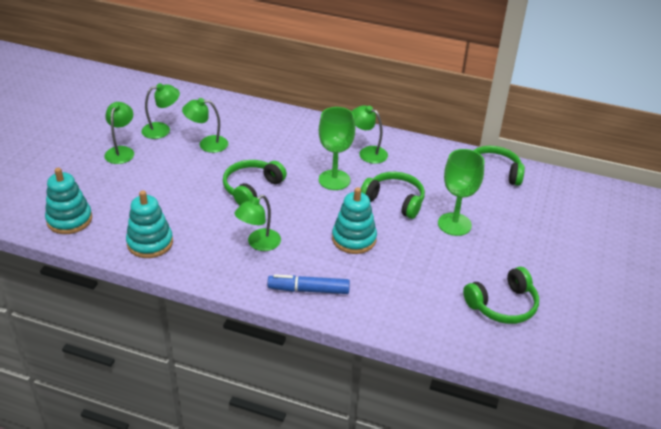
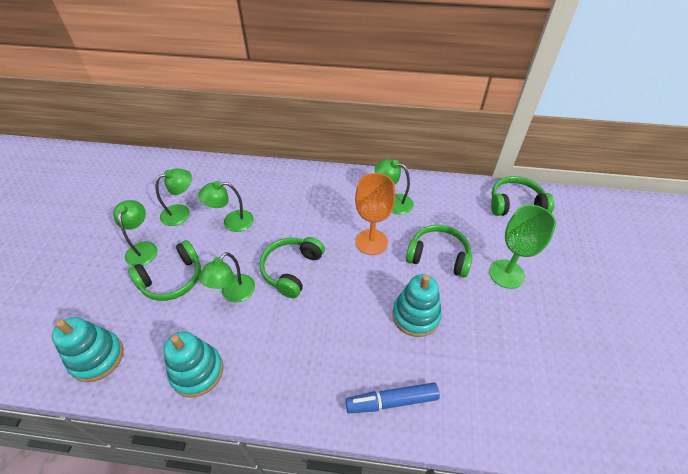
camera: 10 degrees left, 10 degrees up
green lamp [235,195,281,251] -> green lamp moved to [199,252,255,302]
green goblet [319,107,355,190] -> orange goblet [355,173,395,255]
green headphones [463,267,539,324] -> green headphones moved to [128,240,201,301]

